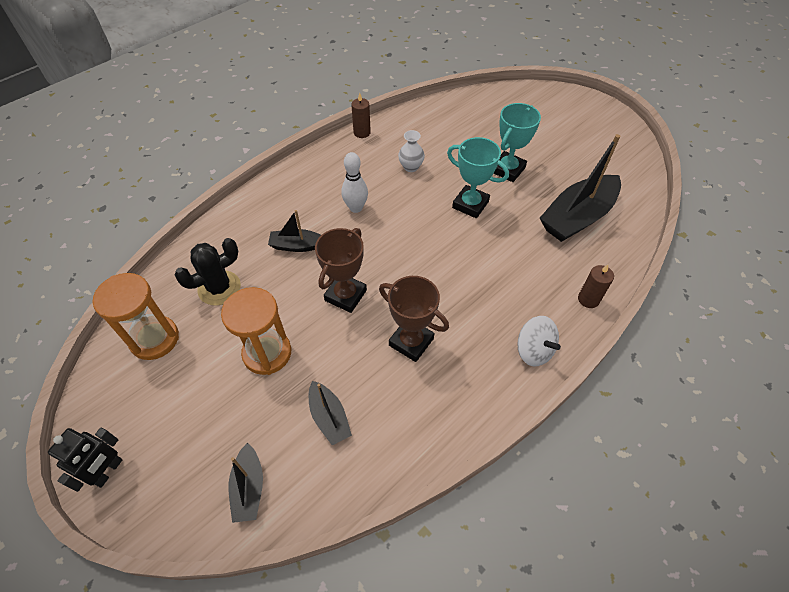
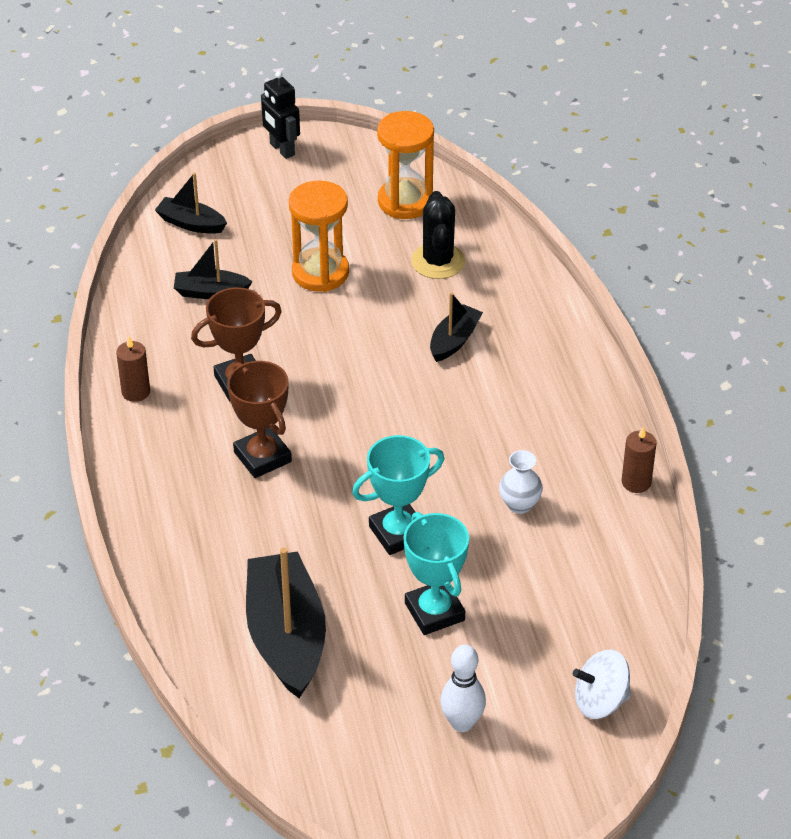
camera: 120 degrees right, 10 degrees down
brown trophy [315,228,367,313] -> brown trophy moved to [227,361,292,478]
white bowling pin [341,152,368,213] -> white bowling pin moved to [441,645,486,732]
white spinning top [517,316,561,367] -> white spinning top moved to [573,650,631,719]
brown candle [578,264,614,308] -> brown candle moved to [116,336,150,402]

